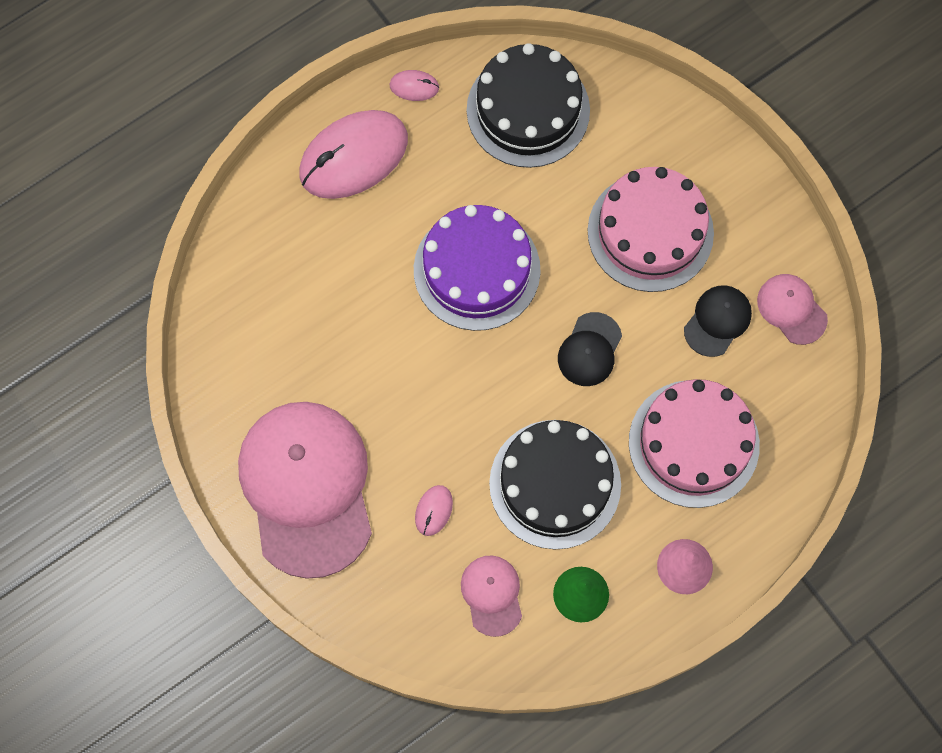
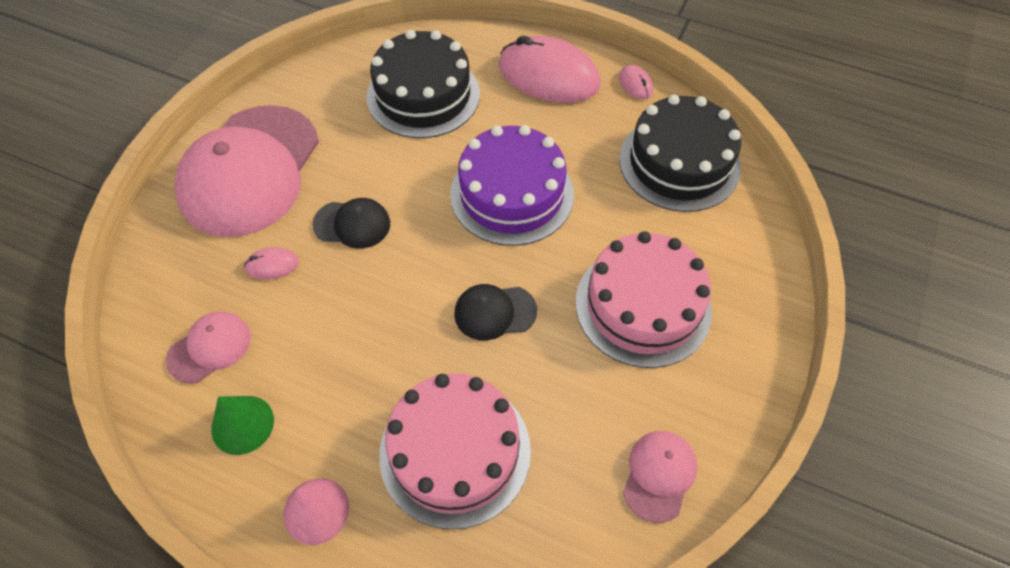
camera: 60 degrees right, 15 degrees down
pink cap [238,402,372,579] -> pink cap turned 150 degrees clockwise [174,105,319,237]
black cake [489,420,621,549] -> black cake moved to [366,30,480,138]
black cap [684,285,752,357] -> black cap moved to [312,198,390,249]

